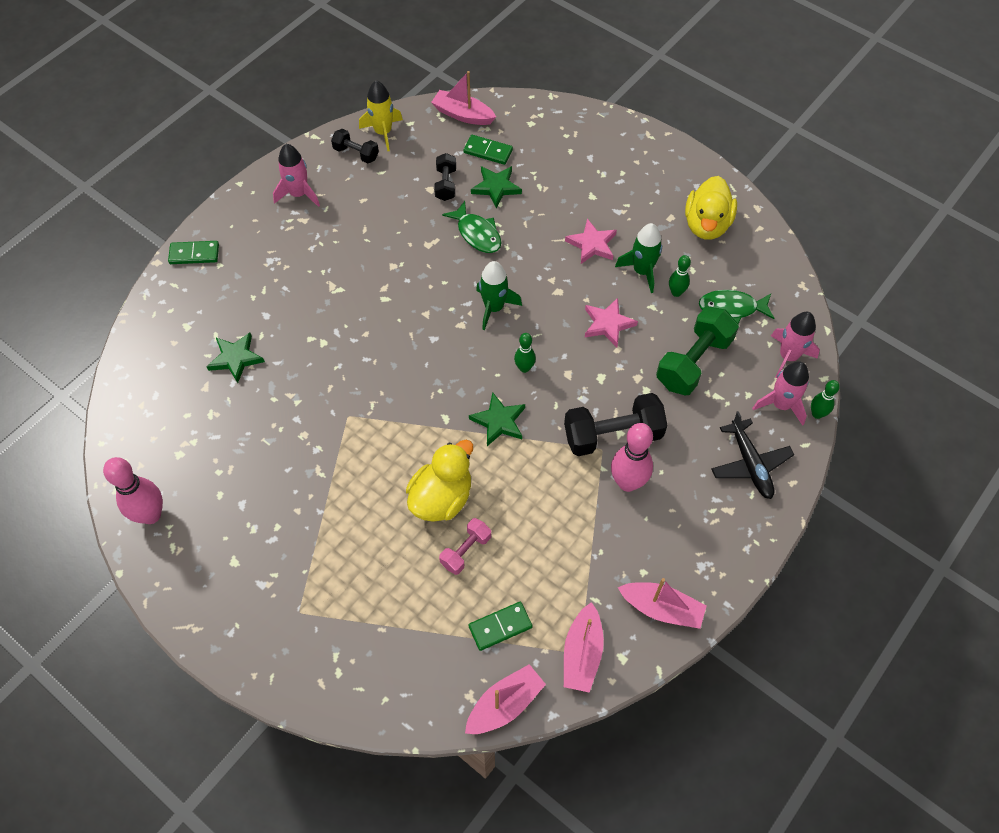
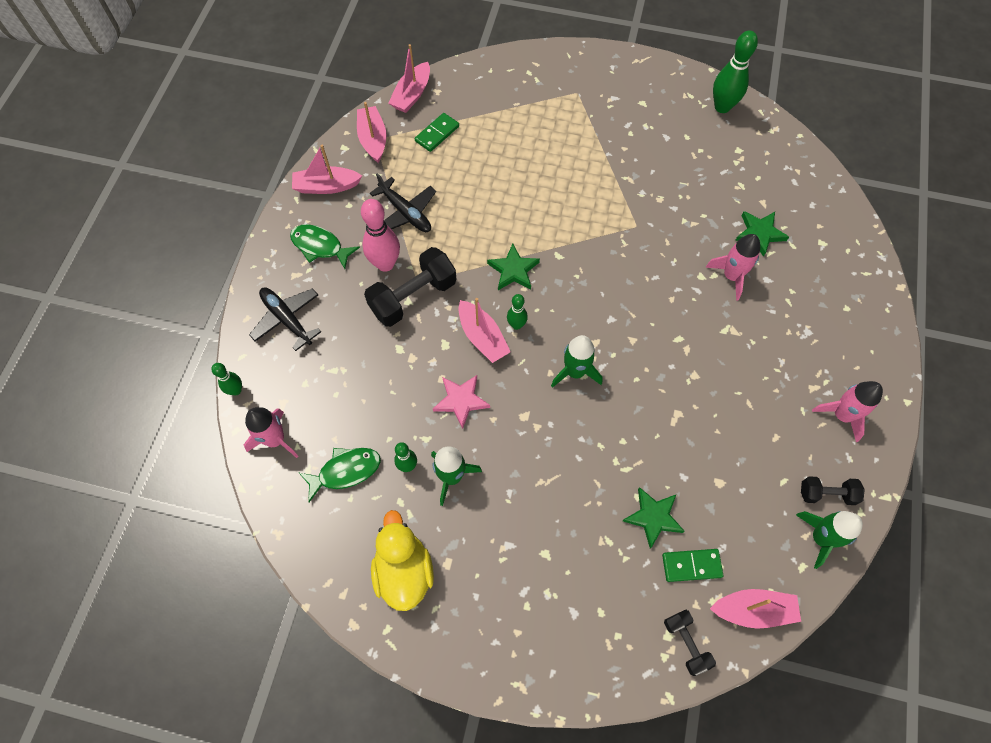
camera: 155 degrees right, 5 degrees up
pink bowling pin [103,457,163,524] -> green bowling pin [713,30,758,113]
green domino [168,241,219,264] -> none
yellow rocket [359,80,403,151] -> green rocket [796,511,863,569]
yellow duck [406,440,473,522] -> none
black dumbbell [434,153,456,201] -> black dumbbell moved to [664,610,716,676]
pink dumbbell [439,518,491,575] -> none
green fish [442,201,501,253] -> green fish moved to [290,225,360,269]
pink star [565,219,617,264] -> none
green dumbbell [656,306,739,395] -> none
pink rocket [752,362,809,426] -> pink rocket moved to [705,234,760,301]
none -> black plane [370,173,436,232]
none -> pink boat [458,298,511,363]

